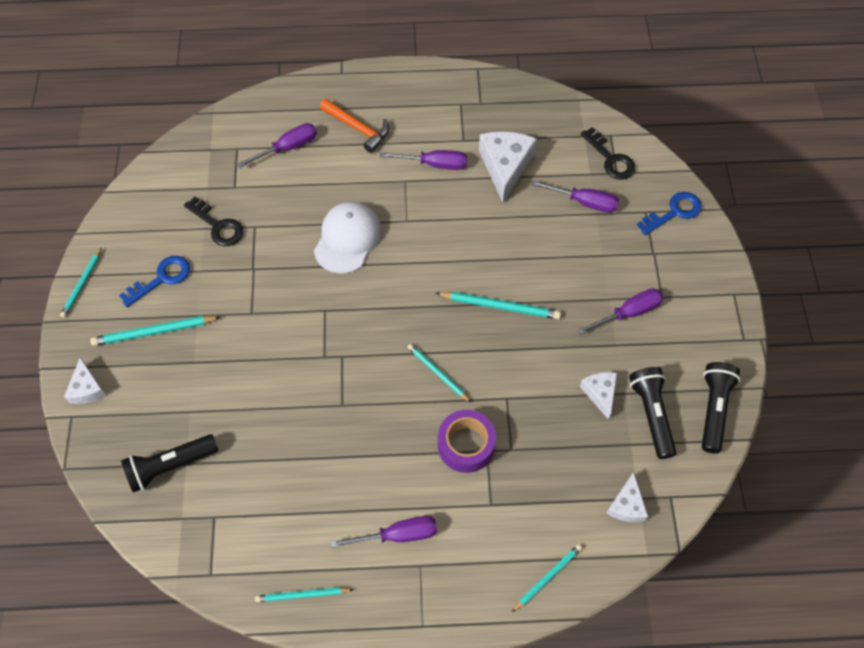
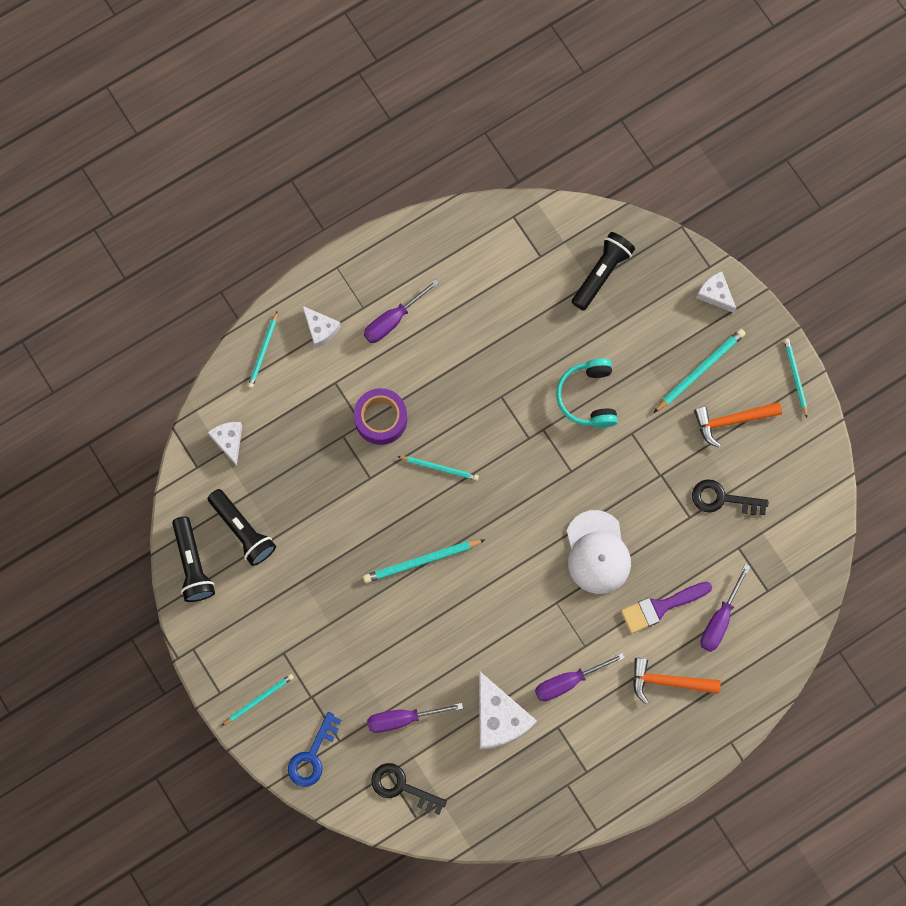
camera: 150 degrees right, 15 degrees up
blue key [119,256,190,307] -> orange hammer [694,402,782,448]
turquoise pencil [255,587,354,602] -> turquoise pencil moved to [221,674,294,726]
purple screwdriver [577,288,663,335] -> none
white cheese [580,372,617,420] -> white cheese moved to [303,306,341,348]
none -> turquoise headphones [556,358,618,428]
none -> purple brush [621,582,712,634]

